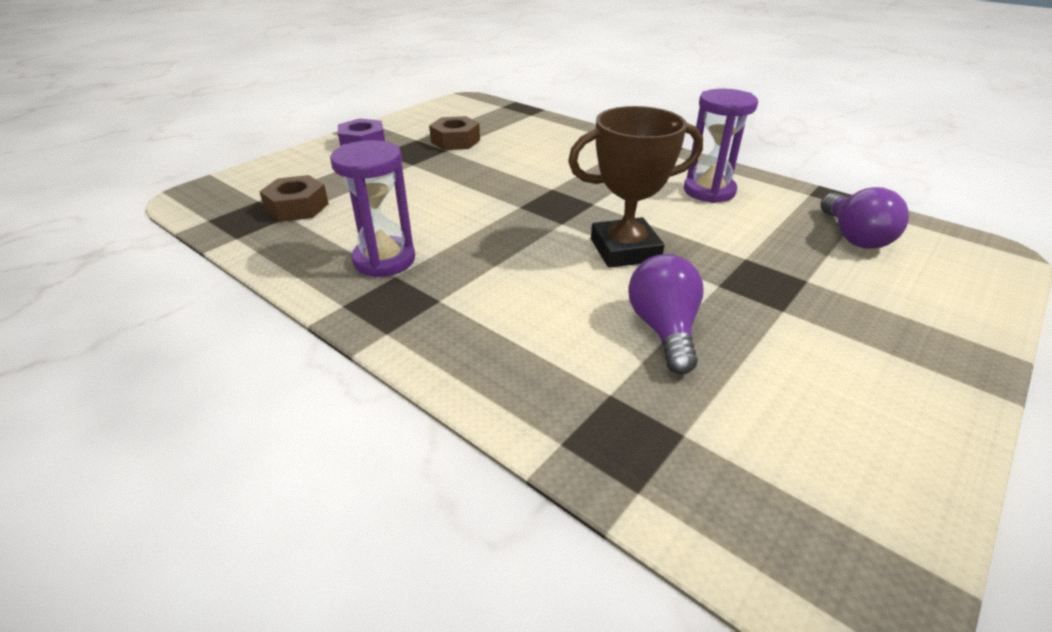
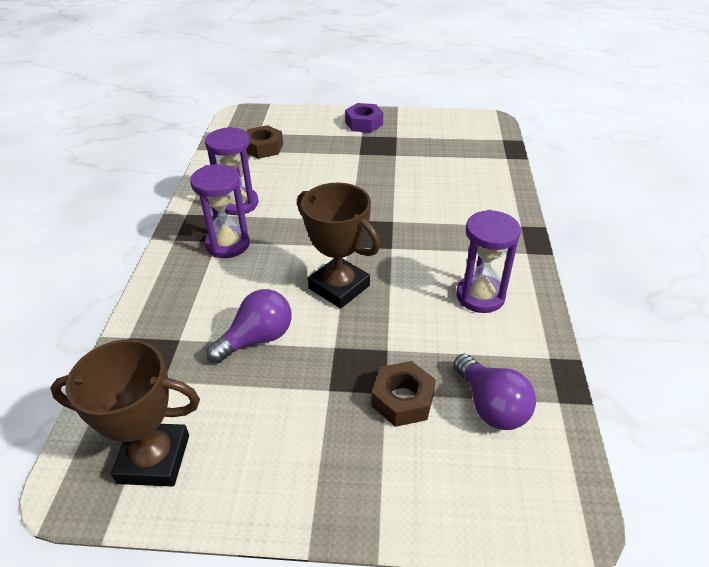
camera: 55 degrees right, 5 degrees up
brown nut [429,116,480,150] -> brown nut moved to [372,361,436,427]
purple light bulb [820,187,909,249] -> purple light bulb turned 75 degrees counterclockwise [453,354,536,430]
none -> brown trophy [50,339,200,487]
none -> purple hourglass [190,164,250,258]

